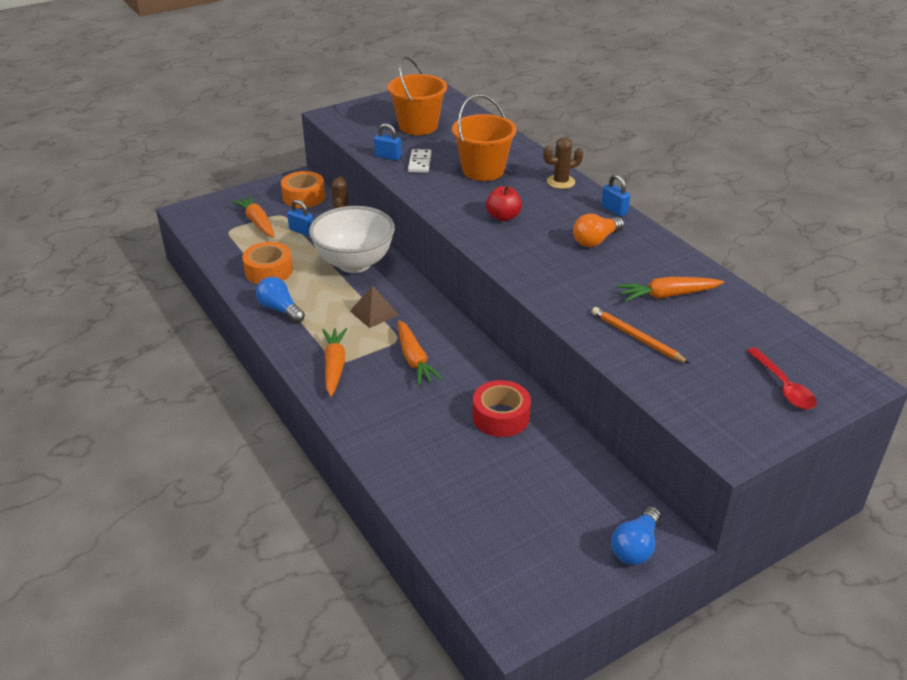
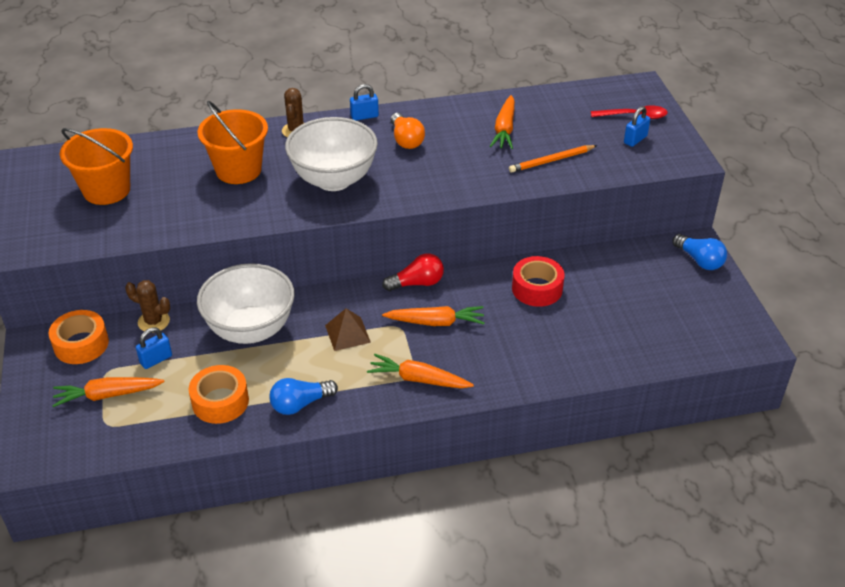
camera: 70 degrees left, 5 degrees up
blue padlock [374,123,402,161] -> blue padlock moved to [624,106,650,147]
white domino [408,149,432,173] -> none
red apple [486,186,522,221] -> white bowl [285,117,378,191]
none -> red light bulb [382,253,444,291]

